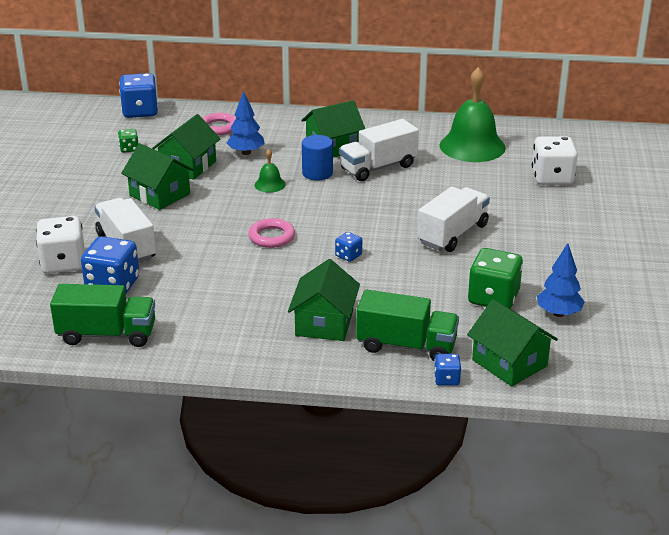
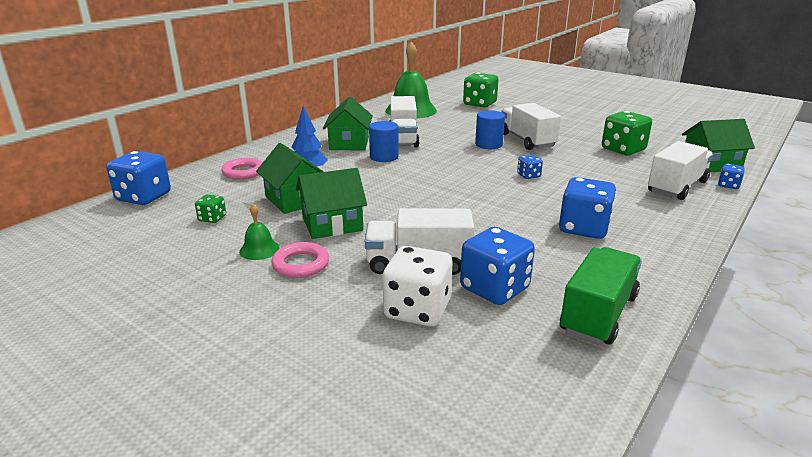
camera: 60 degrees left, 5 degrees down
pink ring [248,218,295,248] -> pink ring moved to [271,242,329,278]
green bell [254,149,286,193] -> green bell moved to [239,204,280,260]
green house [288,259,360,341] -> none
green truck [356,290,459,362] -> white truck [648,141,713,200]
white dice [532,136,578,185] -> green dice [463,73,499,108]
blue tree [537,243,585,317] -> none
none -> blue cylinder [475,110,505,149]
none -> blue dice [559,177,616,239]

